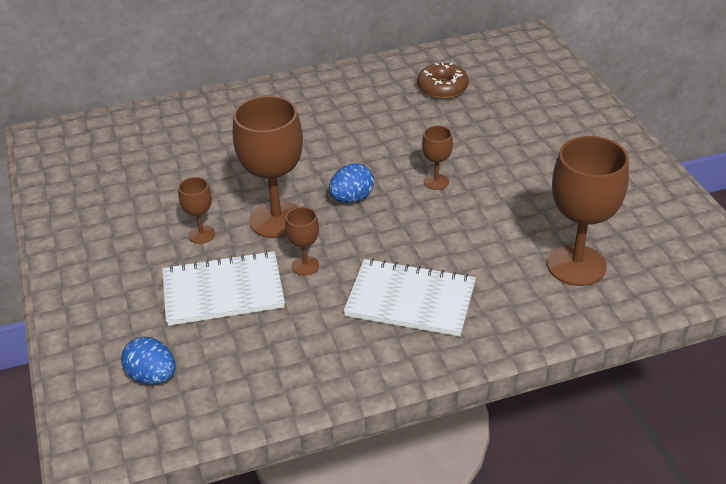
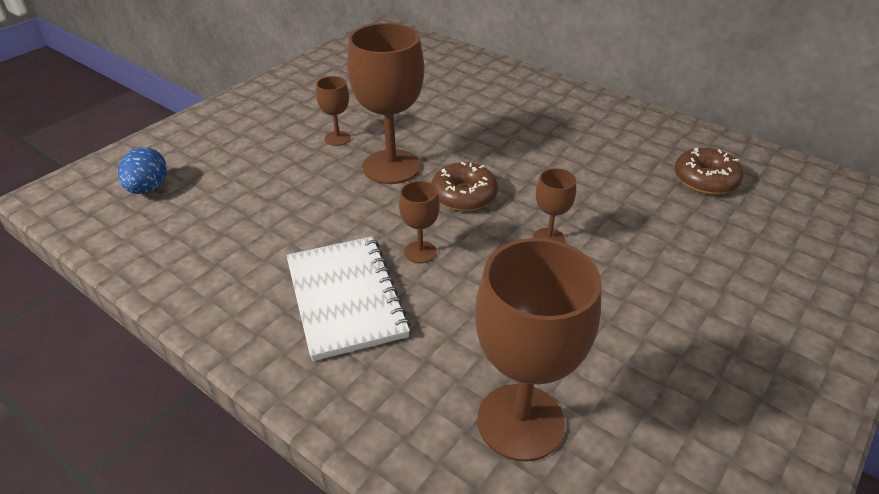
camera: 55 degrees right, 0 degrees up
white notebook [162,251,285,326] -> none
brown goblet [285,207,319,276] -> brown goblet moved to [399,181,440,263]
blue egg [329,163,374,203] -> brown donut [431,162,498,211]

